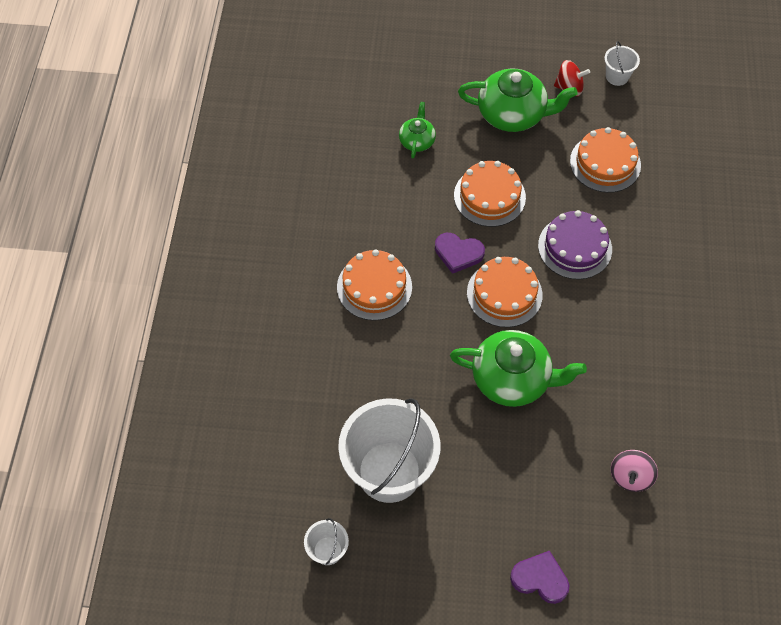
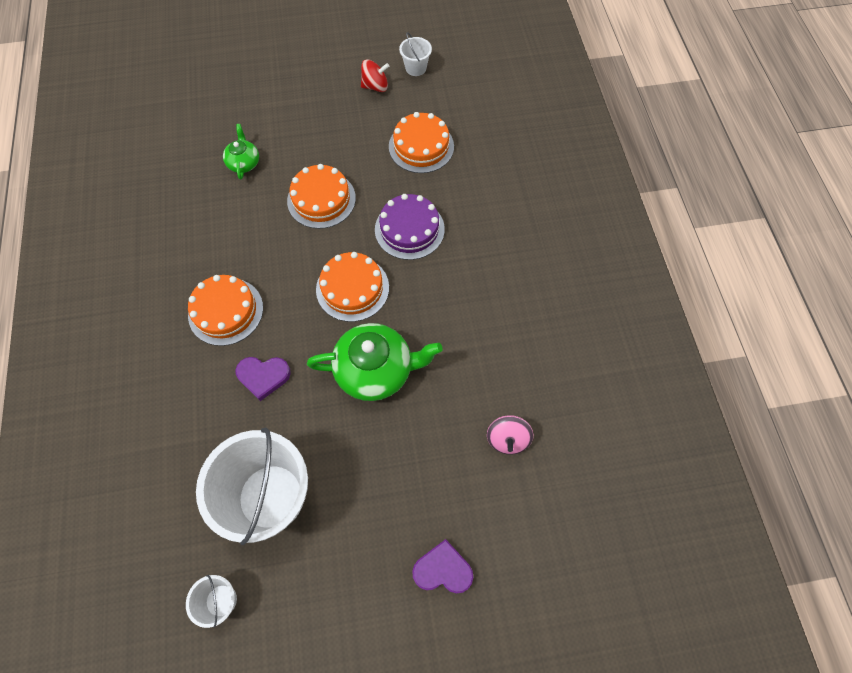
camera: 15 degrees left, 5 degrees up
purple heart [435,233,485,274] -> purple heart moved to [235,357,291,401]
green teapot [458,68,578,132] -> none

